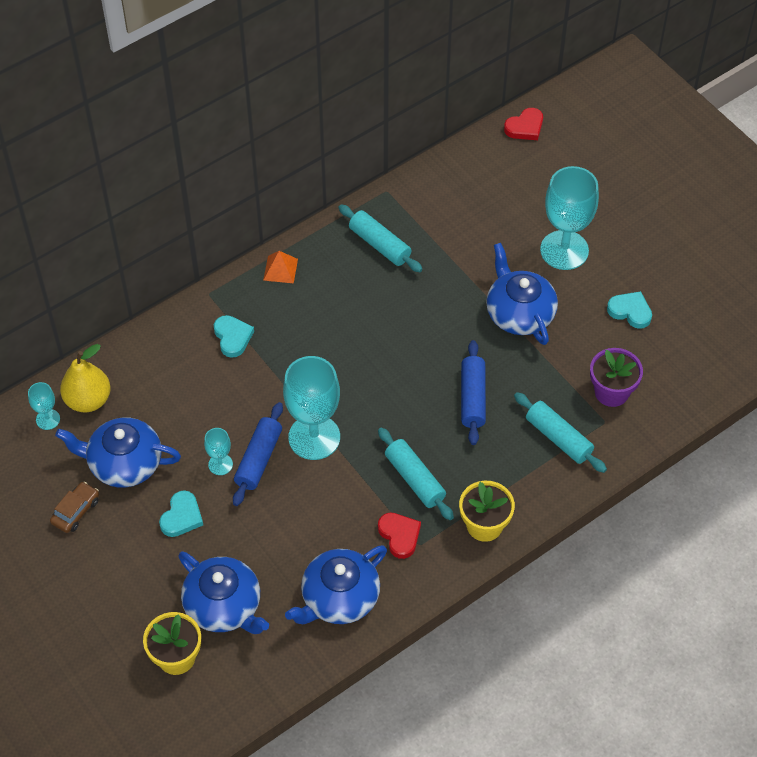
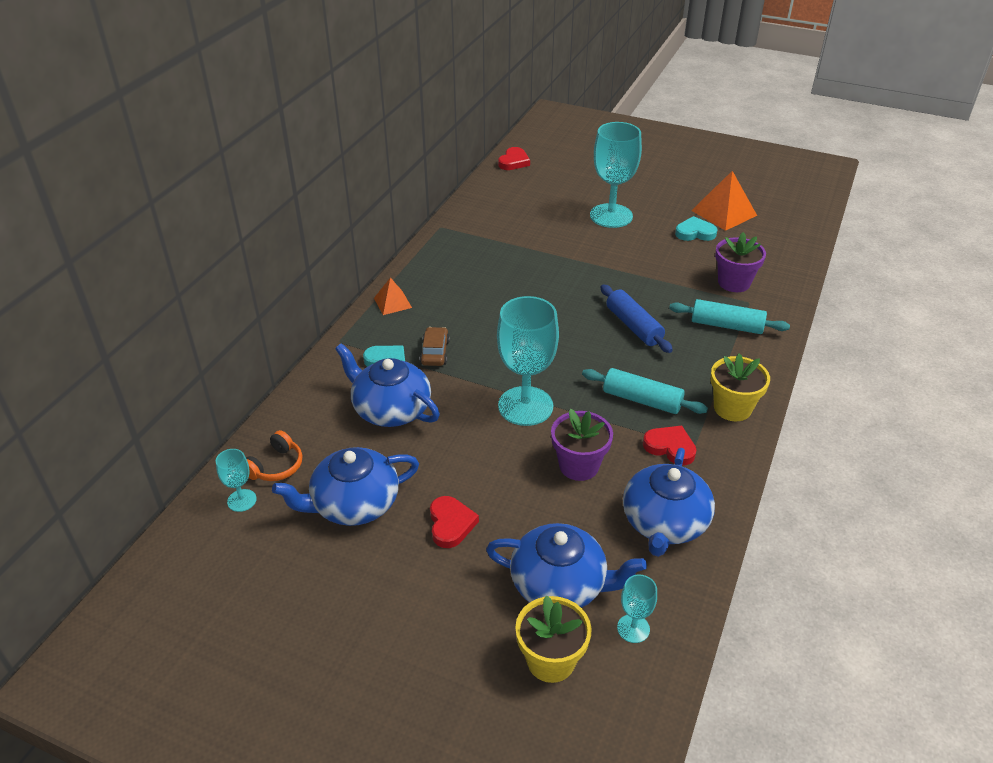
camera: 30 degrees left, 15 degrees down
brown car [50,482,99,533] -> brown car moved to [420,327,450,366]
yellow pear [60,344,111,412] -> orange headphones [246,430,302,481]
turquoise heart [159,490,203,537] -> red heart [430,496,479,548]
turquoise goblet [204,428,233,475] -> turquoise goblet moved to [617,574,657,643]
blue rolling pin [233,402,283,506] -> none
turquoise rolling pin [338,204,423,272] -> none
blue teapot [486,243,558,345] -> blue teapot moved to [335,343,440,427]
none -> purple flower pot [551,409,613,481]
none -> orange pyramid [691,171,757,231]

